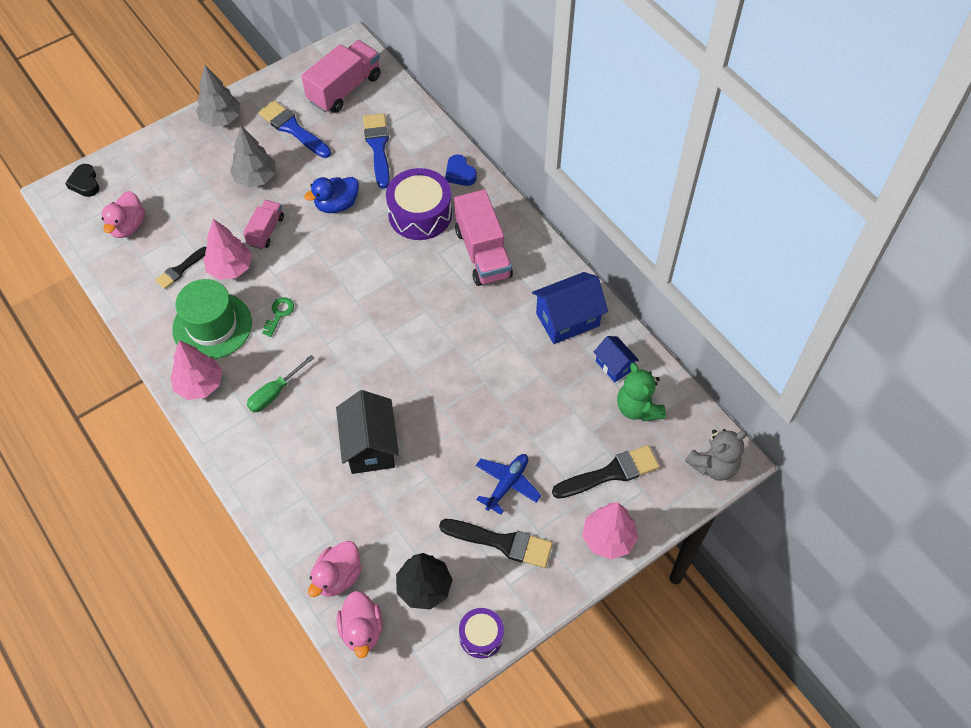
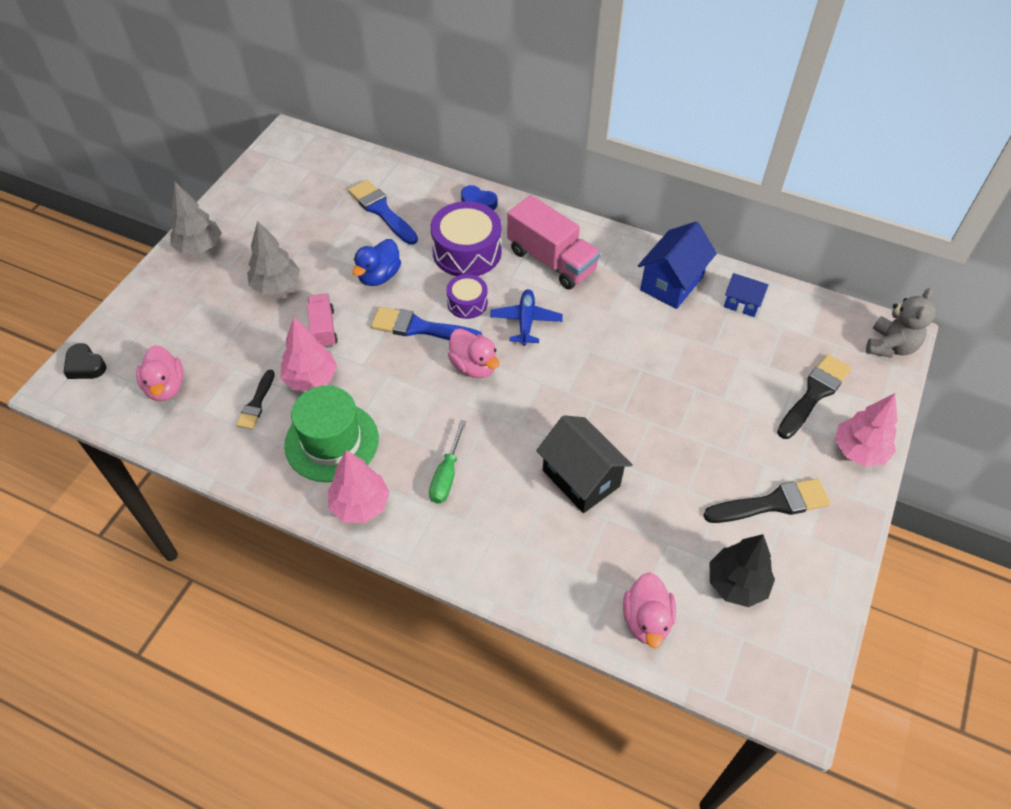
camera: 30 degrees left, 5 degrees down
blue brush [258,101,331,158] -> blue brush moved to [371,307,482,340]
green key [262,297,294,337] -> none
pink truck [301,40,381,113] -> none
pink duck [337,591,383,658] -> pink duck moved to [448,329,499,378]
purple drum [459,608,504,658] -> purple drum moved to [446,274,488,319]
blue plane [476,454,541,515] -> blue plane moved to [490,289,563,346]
green teddy bear [617,363,666,421] -> none

